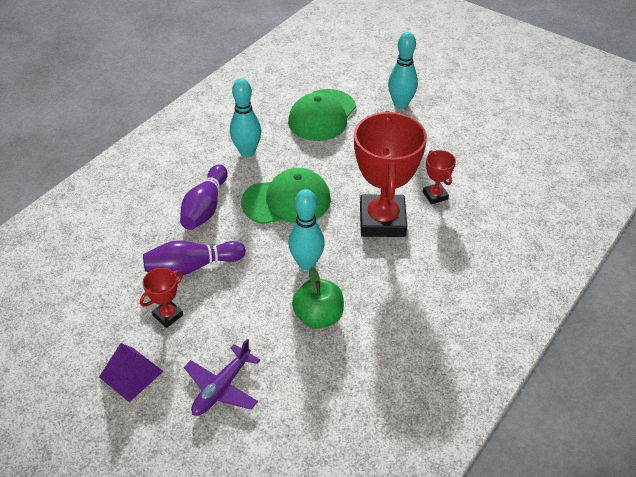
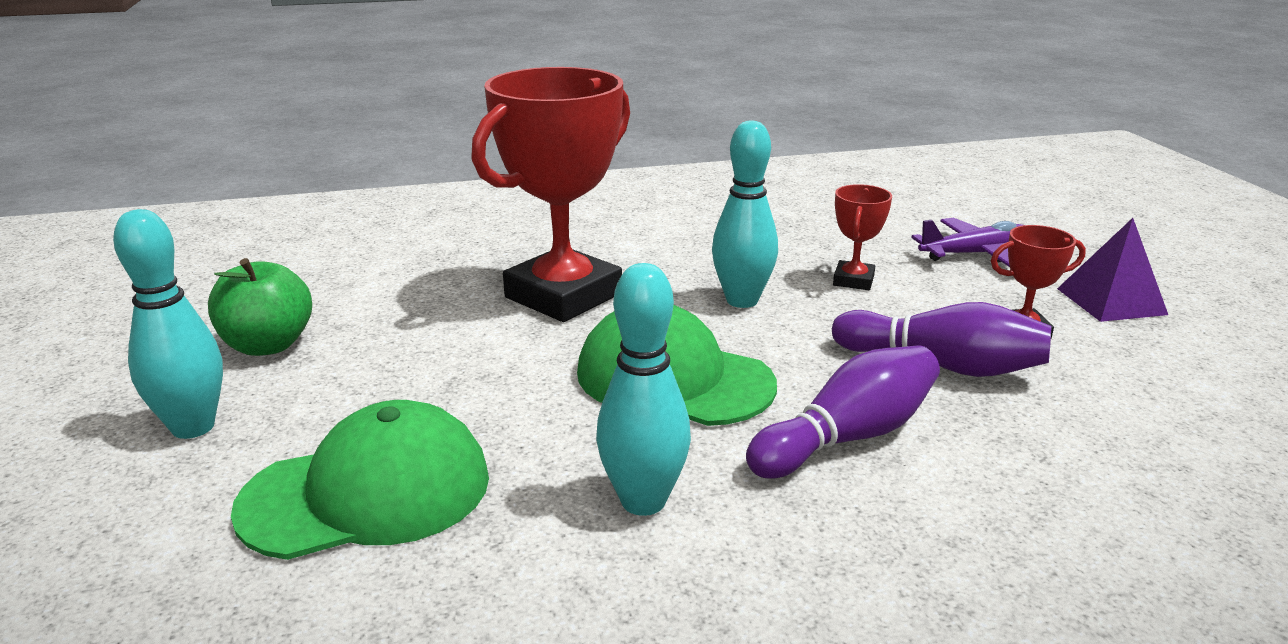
camera: 140 degrees left, 20 degrees down
green apple [292,267,344,329] -> green apple moved to [208,258,312,356]
red trophy [423,150,456,204] -> red trophy moved to [833,184,892,290]

